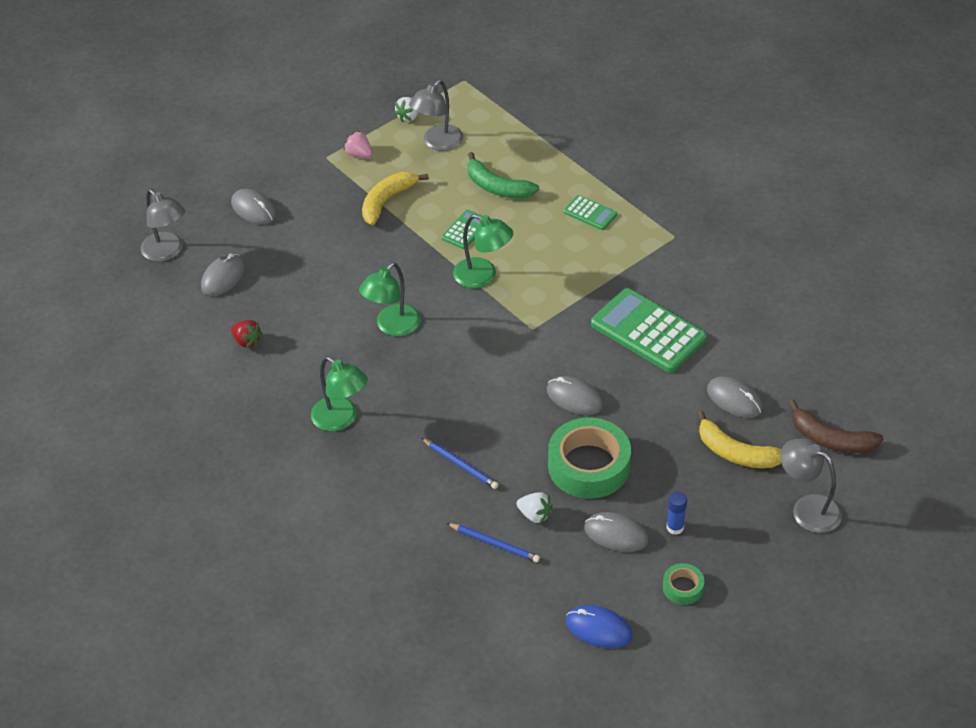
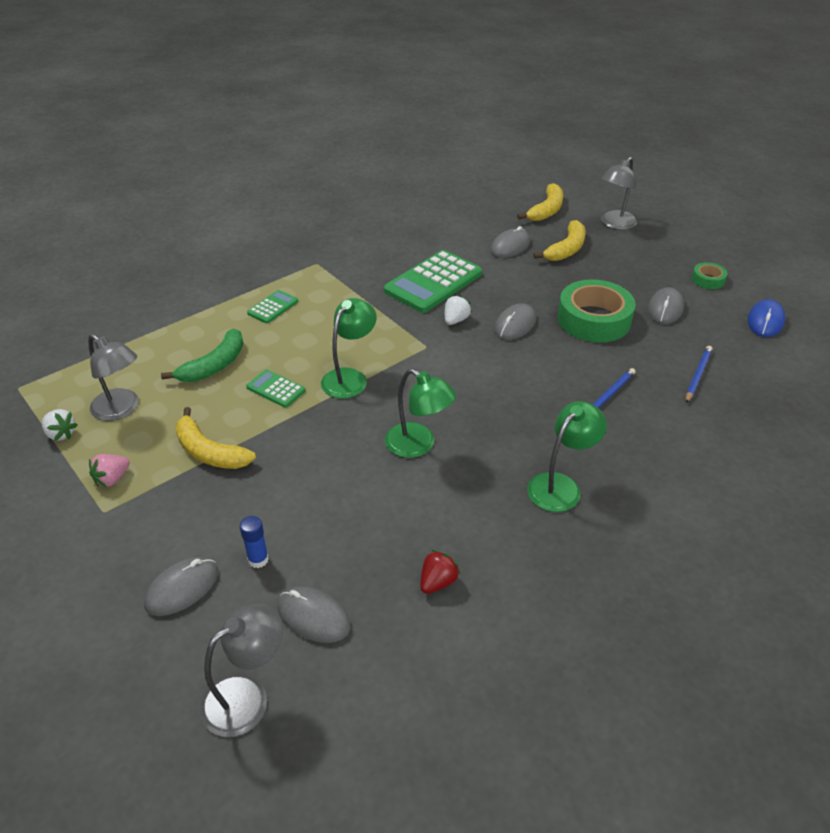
camera: 90 degrees left, 5 degrees down
white strawberry [517,492,553,524] -> white strawberry moved to [445,295,472,325]
blue glue stick [667,492,687,535] -> blue glue stick moved to [240,516,269,568]
brown banana [789,399,884,453] -> yellow banana [517,183,563,221]

